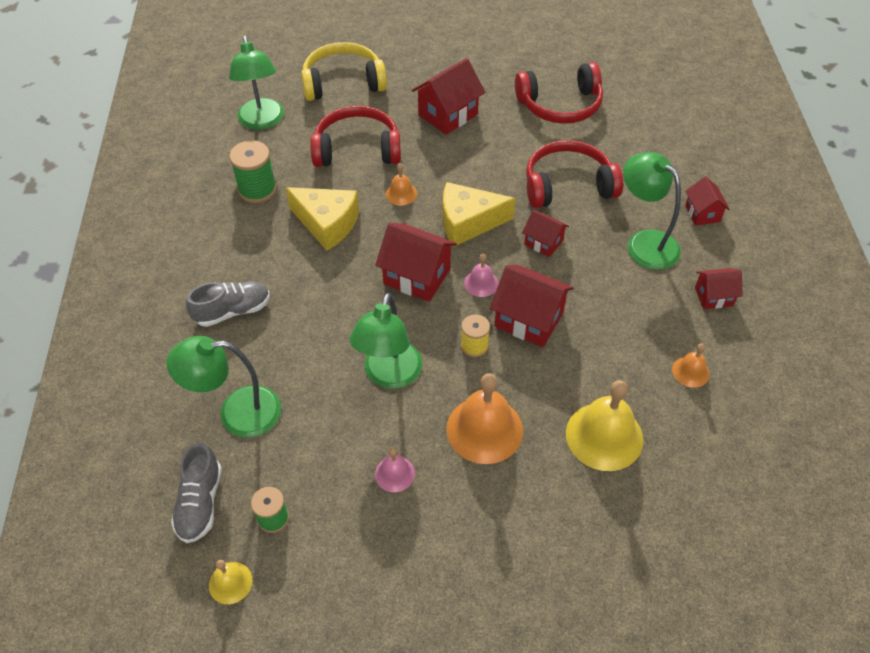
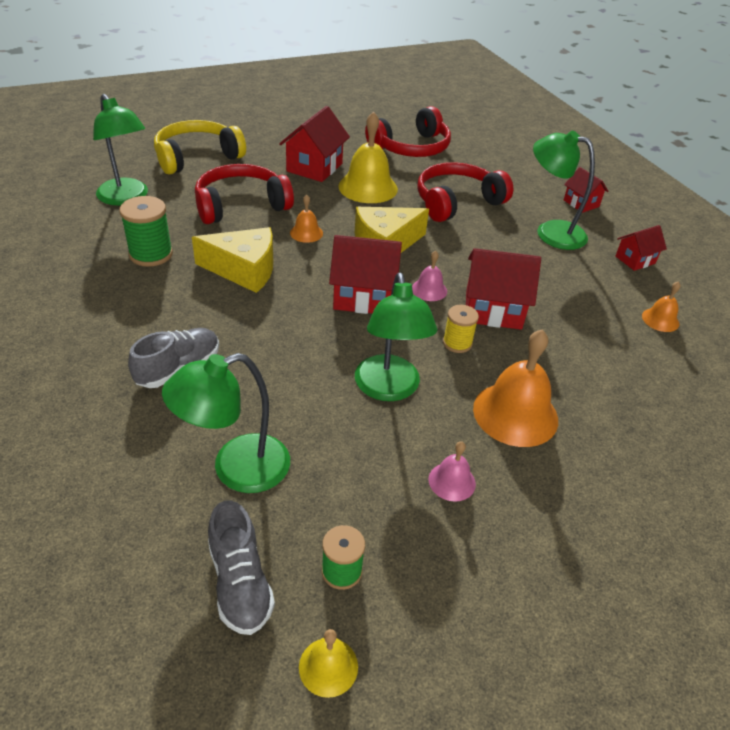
camera: 25 degrees left, 10 degrees down
red house [522,210,569,257] -> none
yellow bell [566,380,643,471] -> yellow bell moved to [338,112,398,203]

